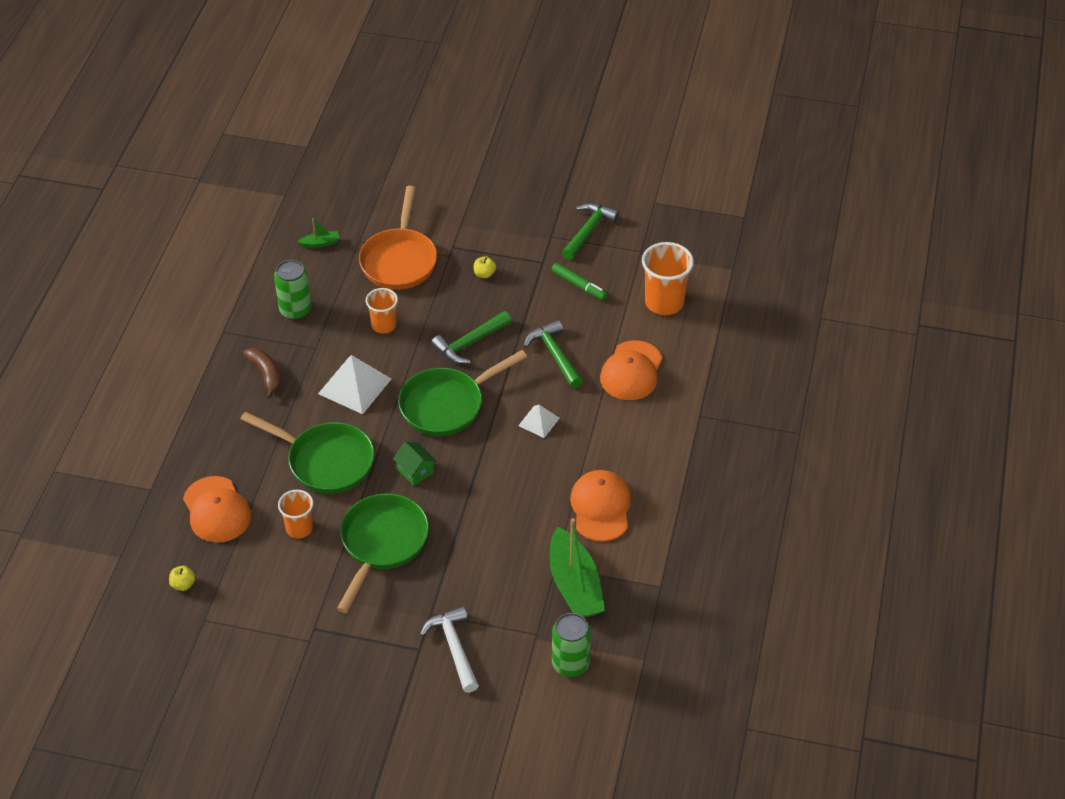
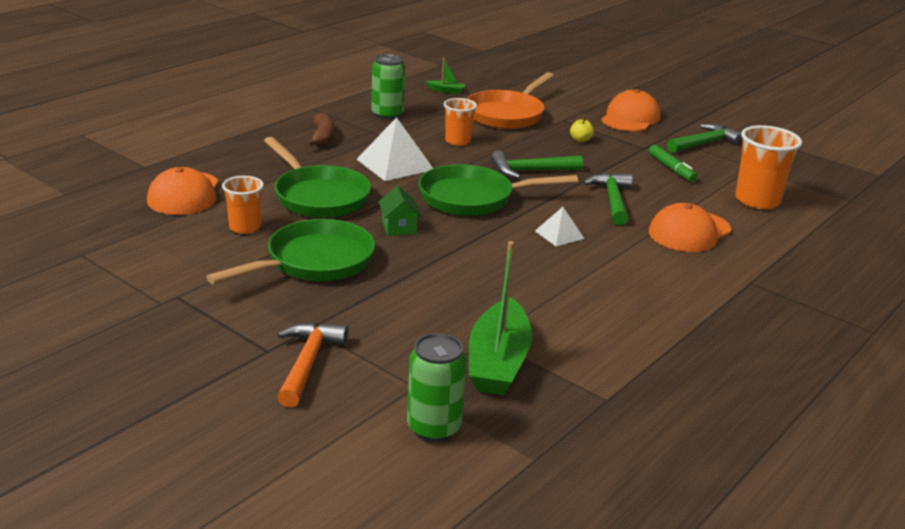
camera: 25 degrees right, 20 degrees down
yellow apple [169,566,195,591] -> none
white hammer [420,606,479,693] -> orange hammer [277,322,348,408]
orange cap [570,470,631,542] -> orange cap moved to [601,89,661,132]

